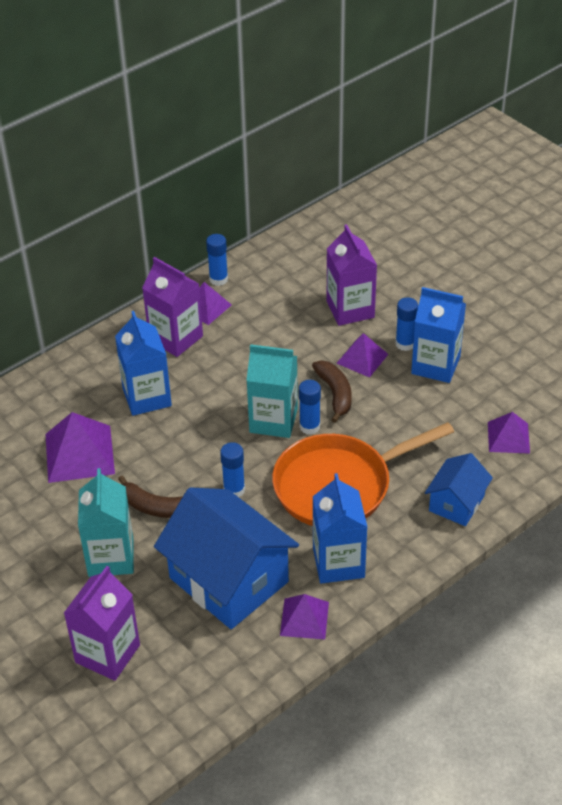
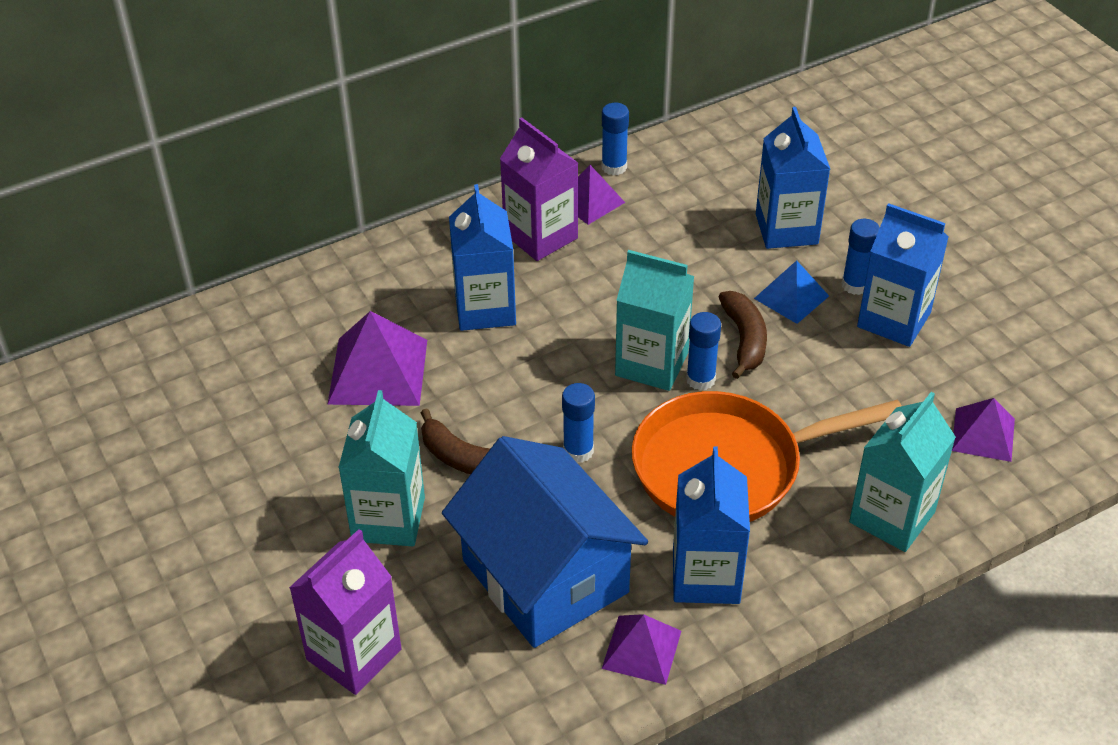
camera: 10 degrees right, 0 degrees up
purple carton [327,224,377,326] -> blue carton [756,107,830,249]
purple pyramid [336,333,388,378] -> blue pyramid [754,260,829,324]
blue house [425,453,493,526] -> turquoise carton [849,392,956,552]

